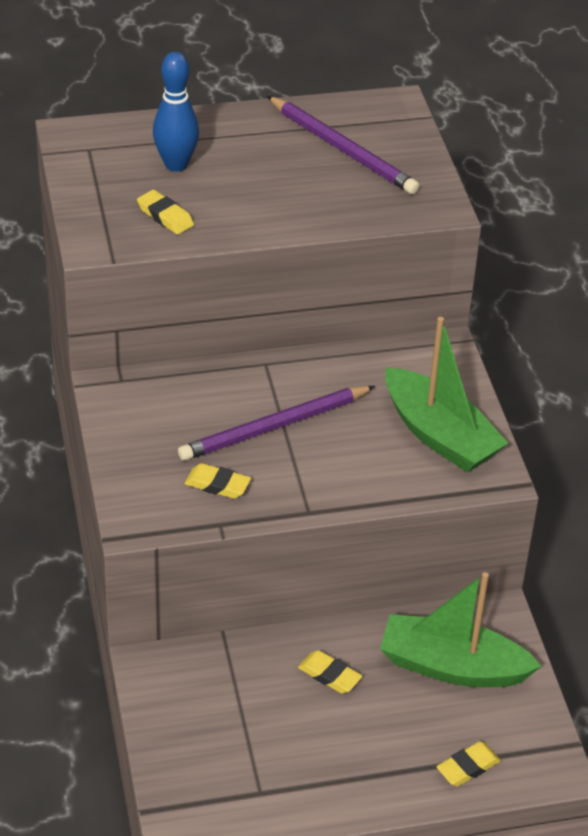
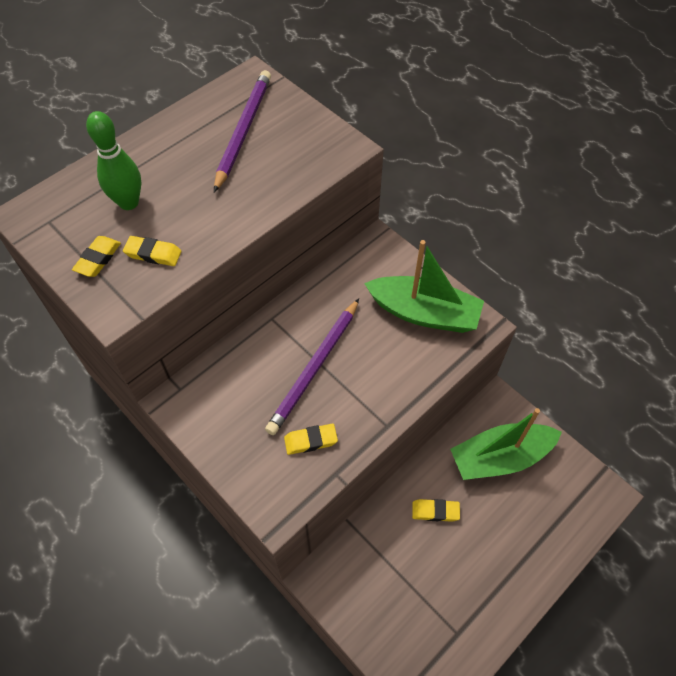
camera: 30 degrees left, 15 degrees up
blue bowling pin [153,52,199,172] -> green bowling pin [86,111,141,210]
purple pencil [267,96,419,194] -> purple pencil turned 90 degrees counterclockwise [214,70,271,192]
yellow eraser [436,741,501,786] -> yellow eraser moved to [72,236,121,277]

